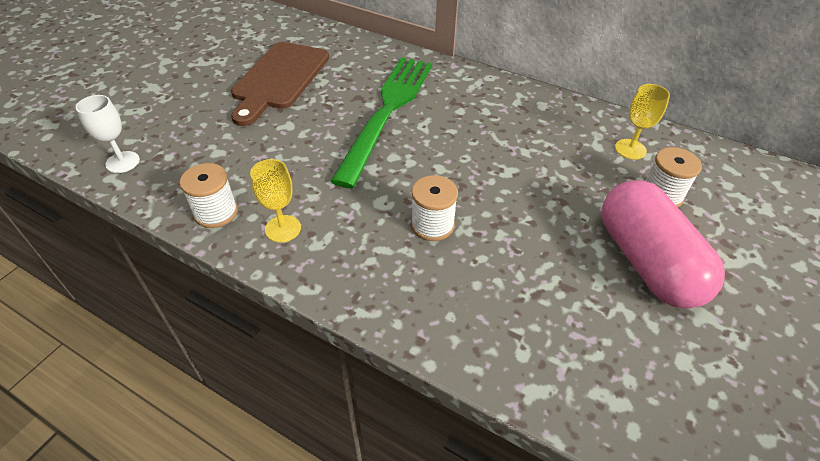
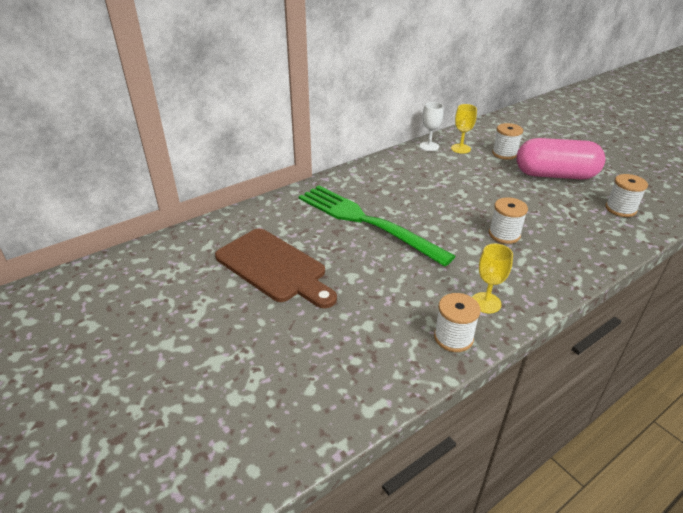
camera: 65 degrees left, 10 degrees down
white goblet [76,95,140,173] -> white goblet moved to [420,102,443,151]
none -> white spool [605,174,648,217]

